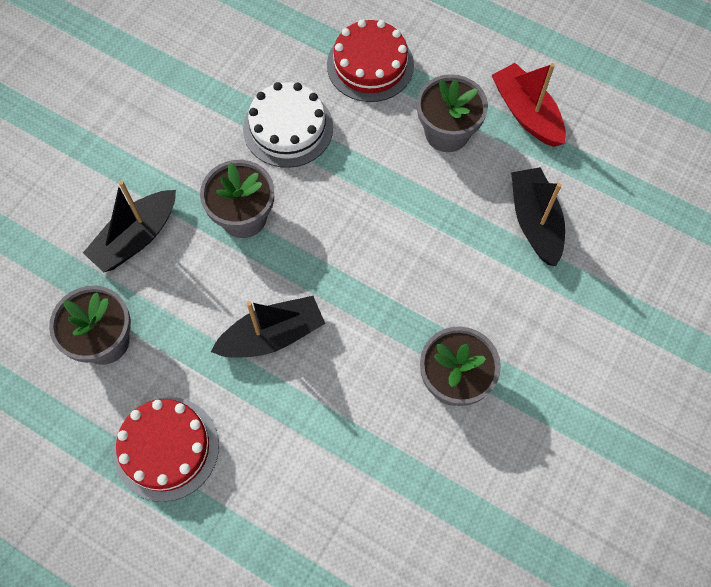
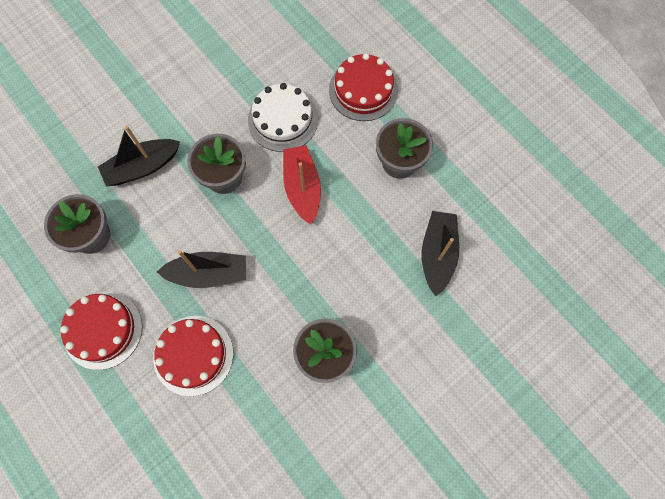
camera: 20 degrees right, 5 degrees up
red boat [491,63,566,147] -> red boat moved to [283,145,321,225]
none -> red cake [153,316,233,396]

